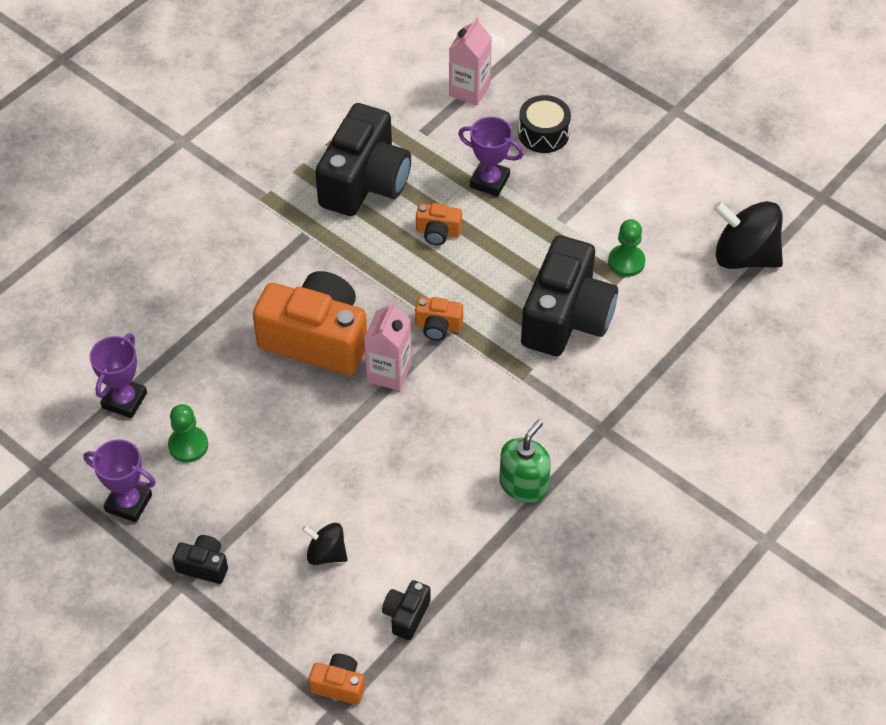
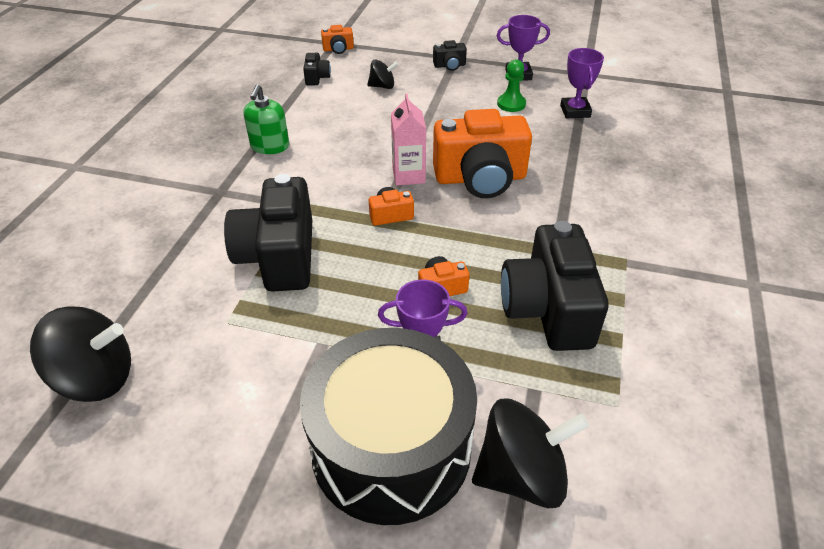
camera: 155 degrees right, 10 degrees down
pink carton [449,17,492,105] -> black spinning top [472,399,589,508]
black drum [519,95,571,153] -> black drum [300,328,477,525], size x2.27
green pawn [608,219,646,277] -> none

